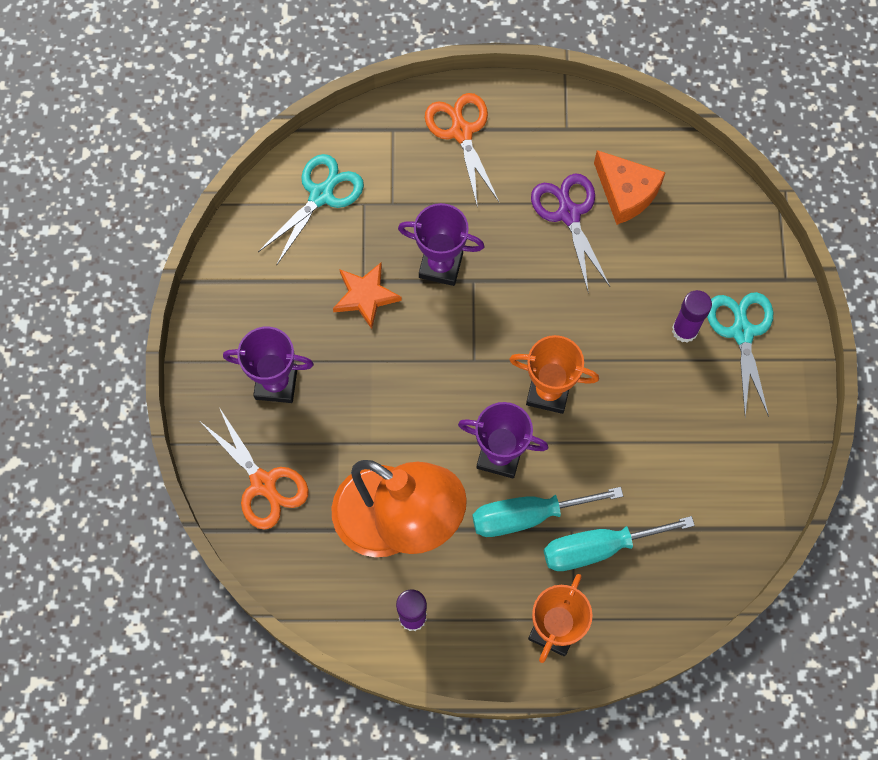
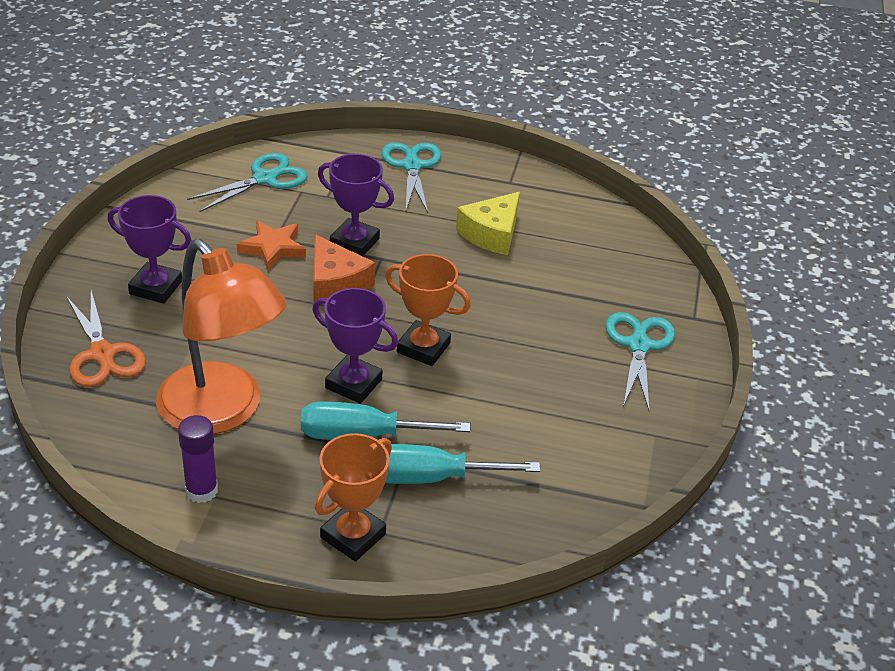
camera: 10 degrees right, 30 degrees down
orange scissors [425,93,499,208] -> turquoise scissors [381,142,441,213]
purple scissors [531,174,610,291] -> yellow cheese [456,192,520,255]
orange cheese [594,150,666,225] -> orange cheese moved to [313,234,375,302]
purple glue stick [672,290,712,343] -> none

